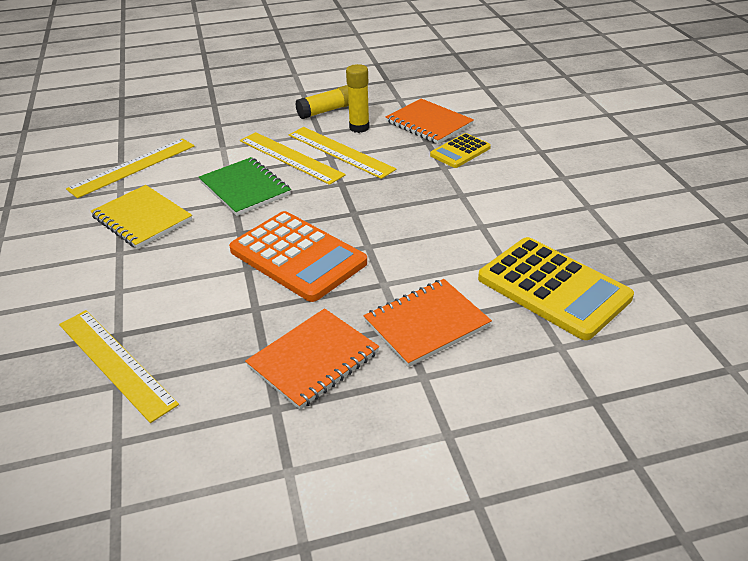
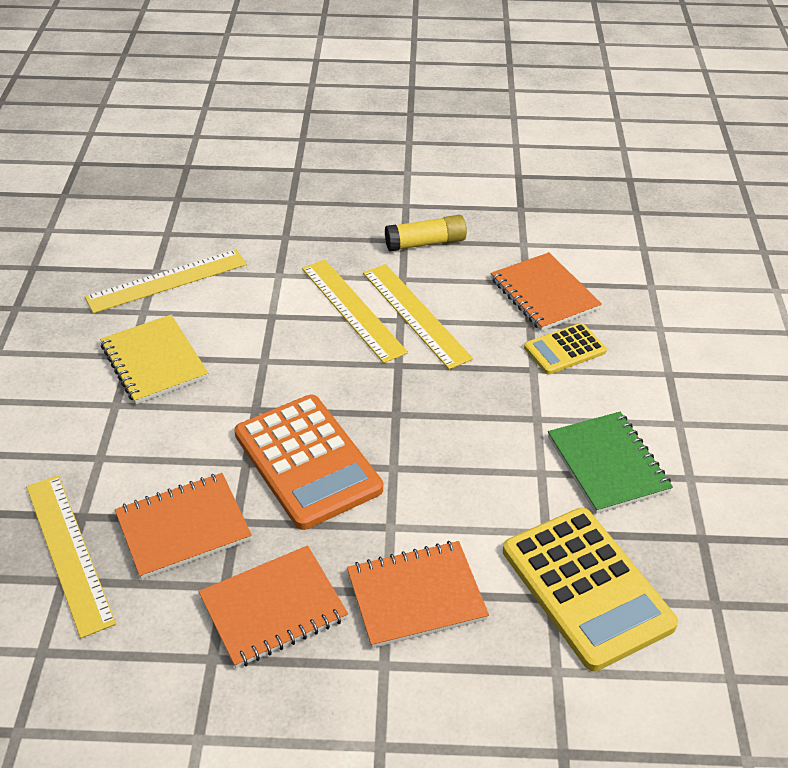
camera: 15 degrees right, 5 degrees up
green notebook [199,157,291,216] -> green notebook moved to [548,412,673,514]
yellow glue stick [346,64,370,133] -> none
none -> orange notebook [115,473,252,579]

